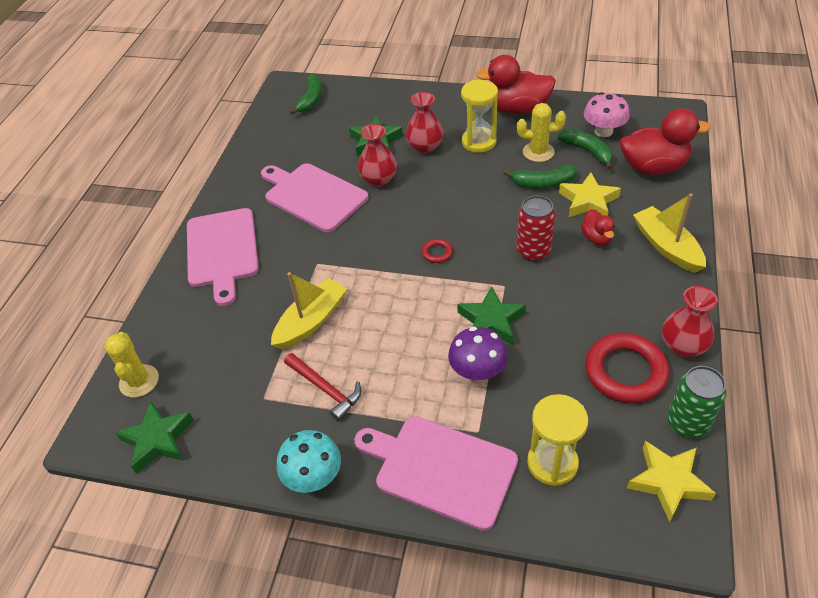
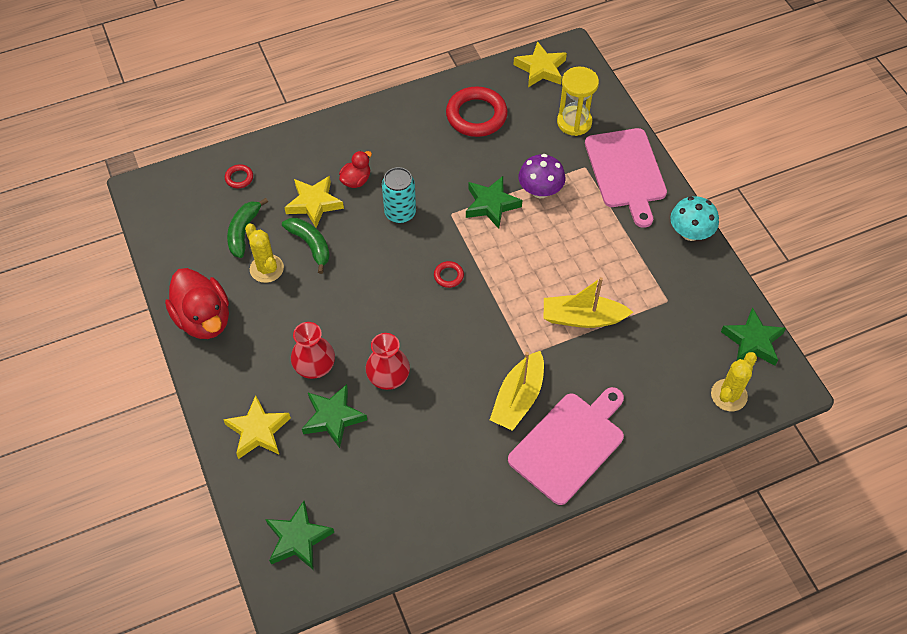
camera: 130 degrees left, 10 degrees up
pink cutting board [261,163,369,232] -> none
red hammer [284,353,361,421] -> none
green banana [289,74,322,115] -> green star [265,501,334,570]
yellow hourglass [461,80,498,153] -> none
red can [516,195,555,261] -> turquoise can [382,167,416,224]
pink mushroom [584,92,630,137] -> none
red duck [620,108,710,175] -> red ring [225,164,253,188]
yellow boat [633,193,706,273] -> yellow boat moved to [490,351,544,431]
red vase [662,286,718,357] -> none
green can [667,366,726,438] -> none
none -> yellow star [223,395,291,459]

